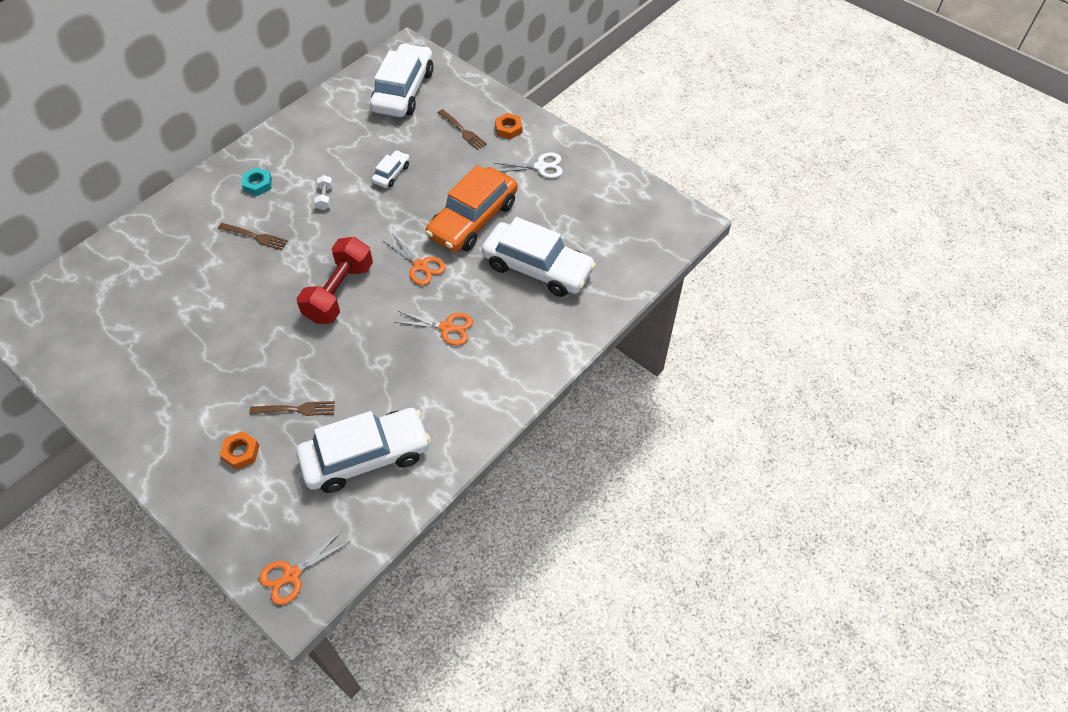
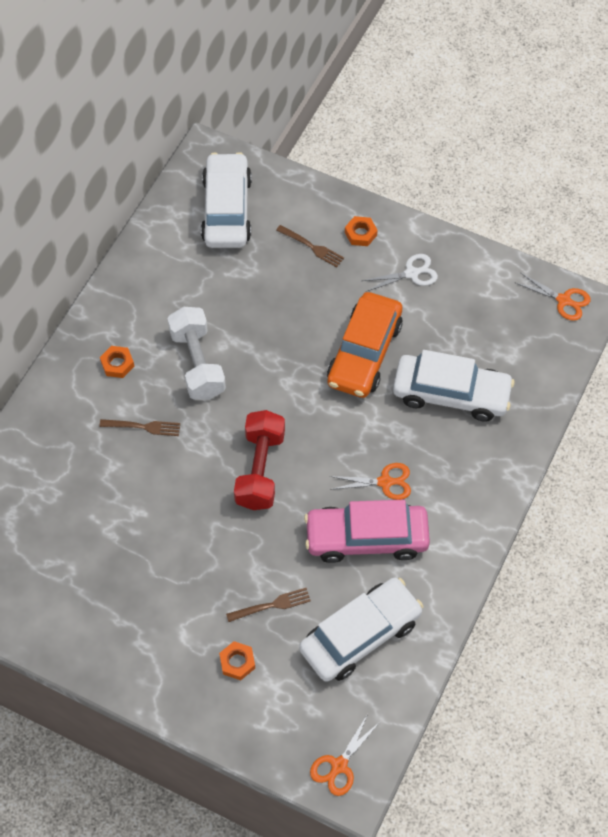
camera: 15 degrees left, 5 degrees up
turquoise nut [242,168,272,196] -> orange nut [100,346,134,378]
white dumbbell [314,175,333,210] -> white dumbbell [167,307,226,400], size x2.36
white car [372,150,410,188] -> none
orange scissors [383,233,446,285] -> orange scissors moved to [514,273,590,321]
none -> pink car [304,500,430,563]

